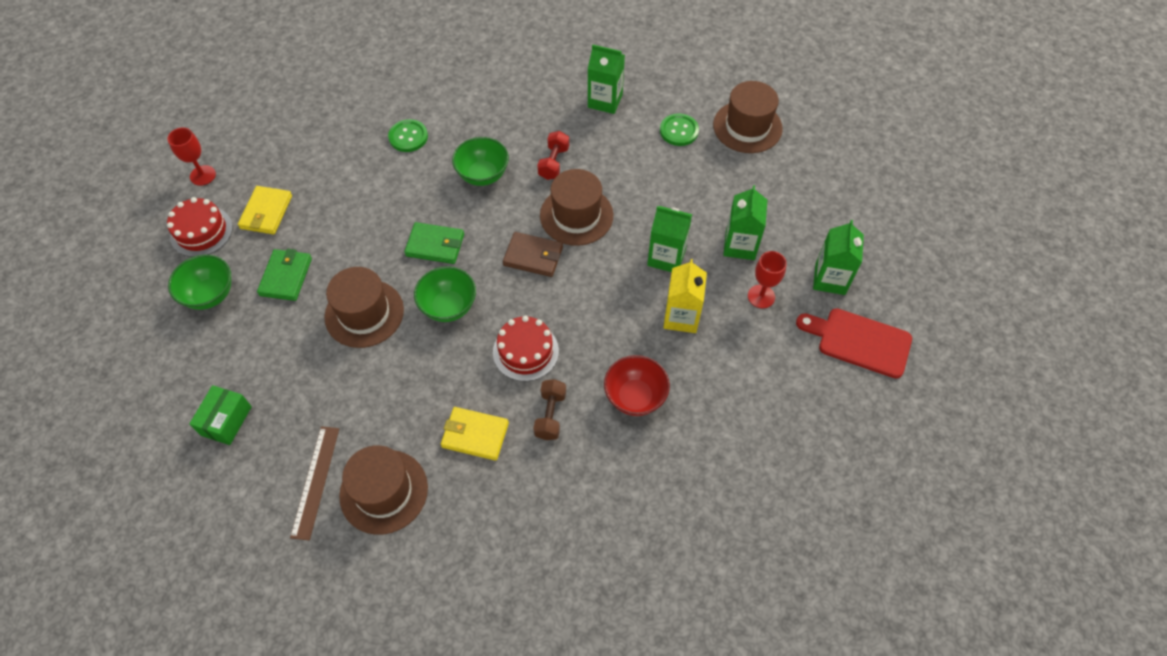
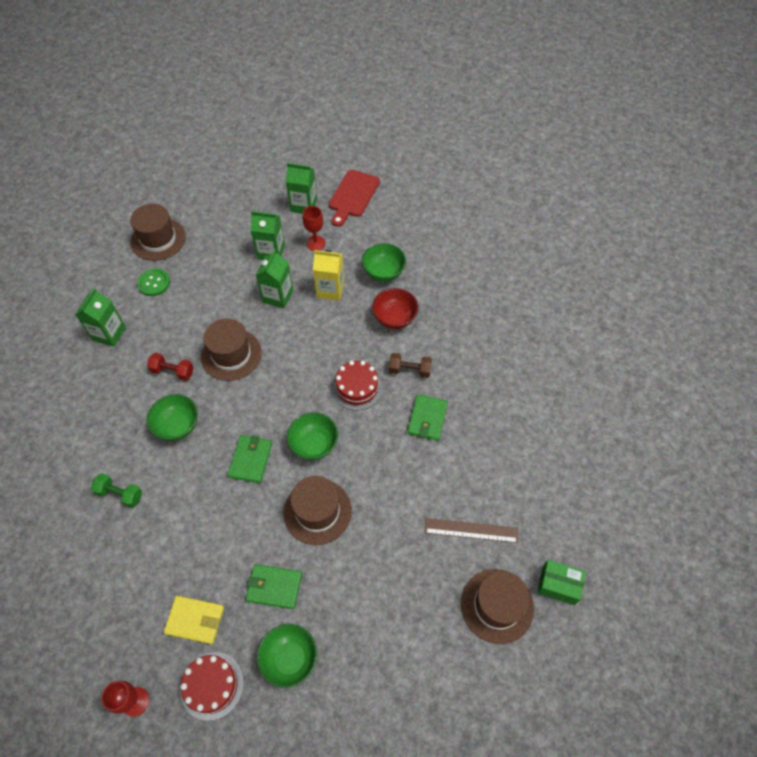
camera: 90 degrees left, 0 degrees up
green box [189,385,252,445] -> green box moved to [537,560,586,605]
brown hat [339,445,428,535] -> brown hat moved to [461,569,534,644]
green button [388,119,428,152] -> green dumbbell [91,473,142,508]
yellow wallet [441,407,509,461] -> green wallet [407,394,448,441]
brown wallet [503,232,563,277] -> none
none -> green bowl [362,243,406,282]

